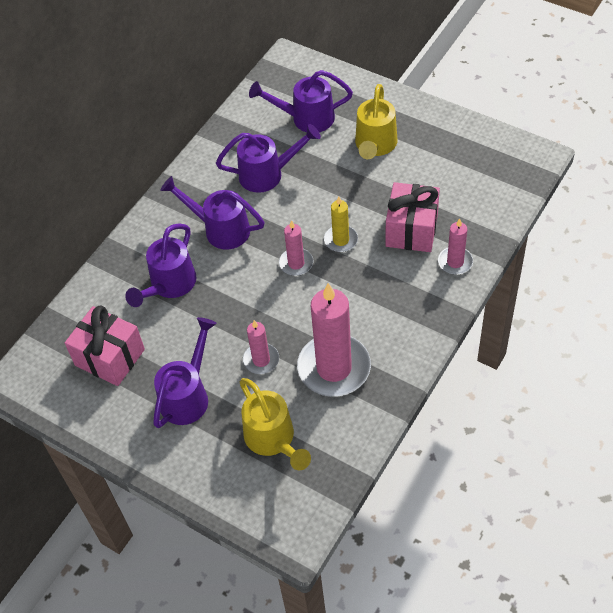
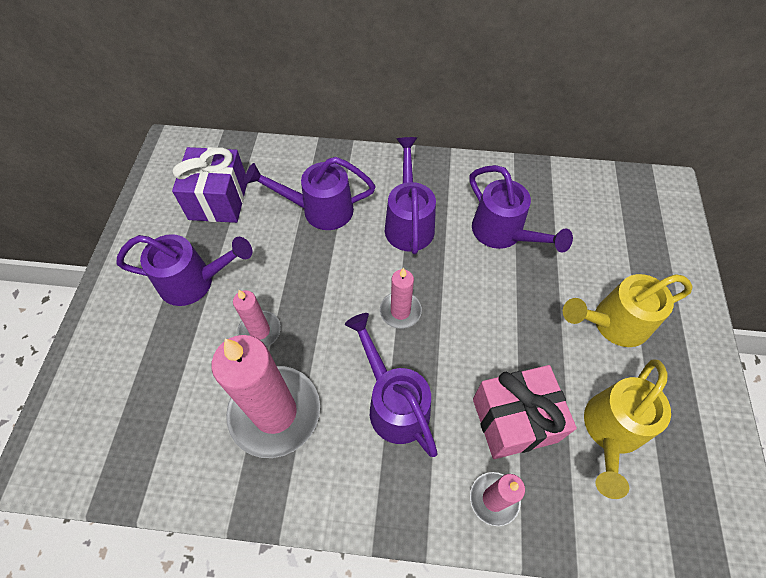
camera: 60 degrees right, 5 degrees up
pink gift [65,306,145,386] -> purple gift [172,147,247,223]
yellow watering can [240,378,311,471] -> yellow watering can moved to [584,360,671,499]
purple watering can [249,70,353,132] -> purple watering can moved to [345,313,438,457]
yellow candle [324,197,358,252] -> none

